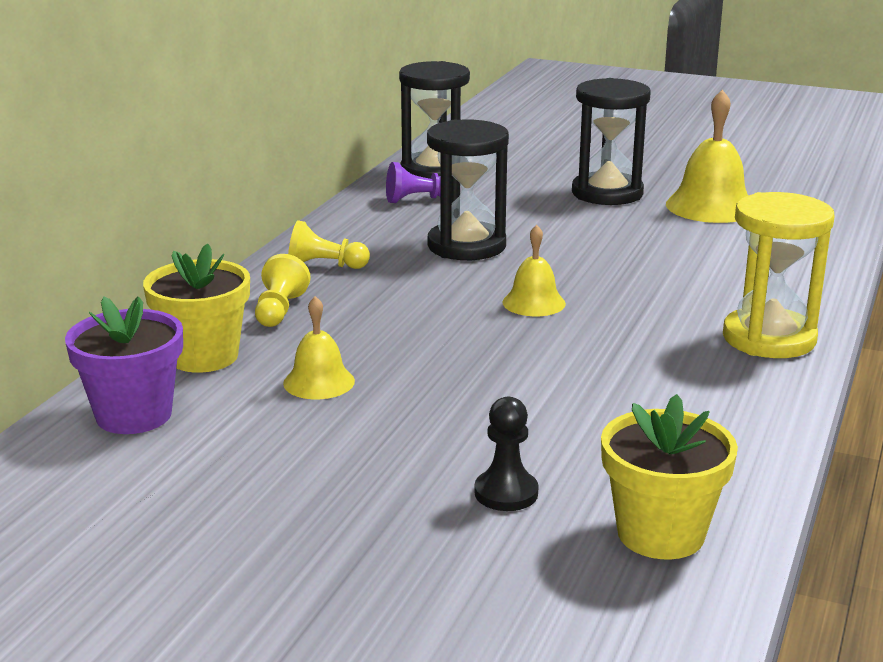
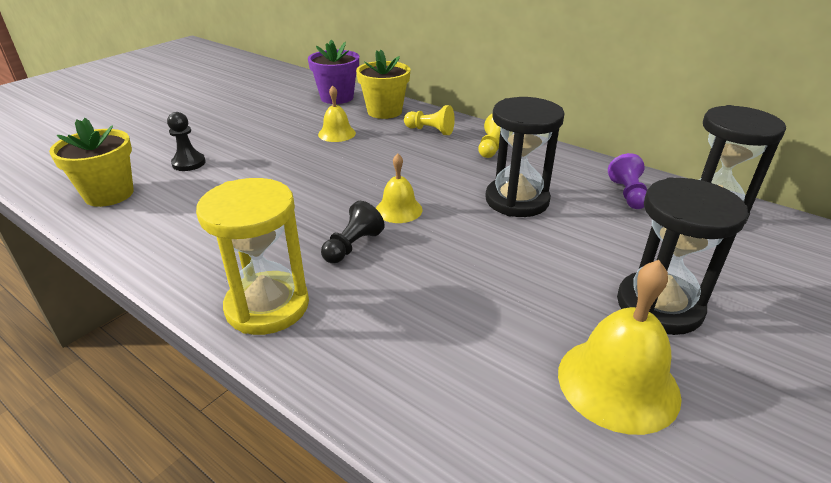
camera: 105 degrees right, 10 degrees up
none -> black pawn [321,201,385,263]

